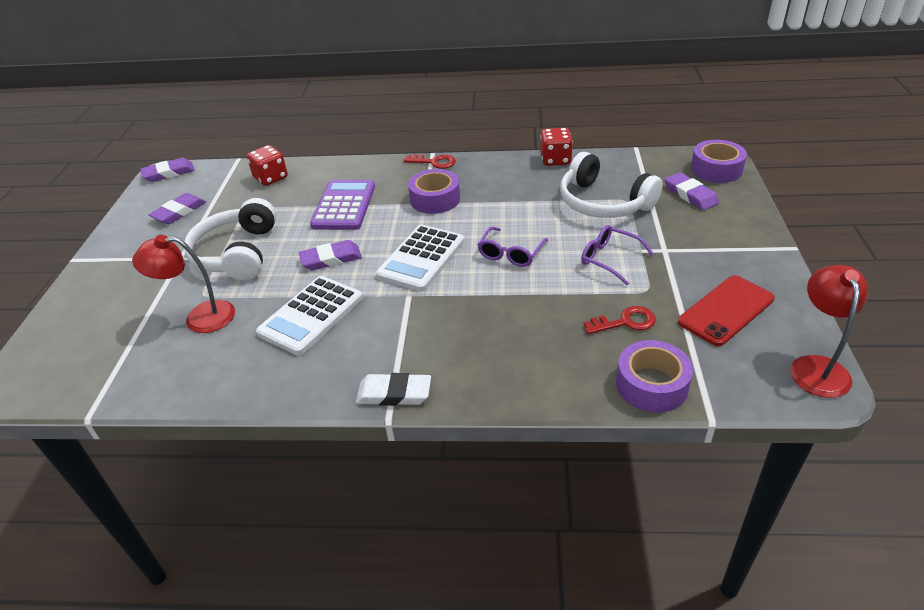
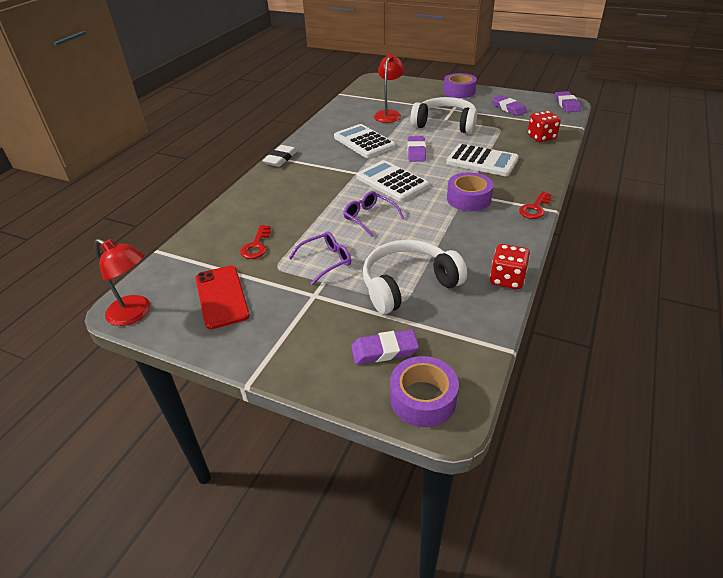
camera: 110 degrees right, 0 degrees up
purple calculator [310,180,375,230] -> white calculator [446,144,519,176]
purple tape [616,340,693,413] -> purple tape moved to [443,73,477,98]

